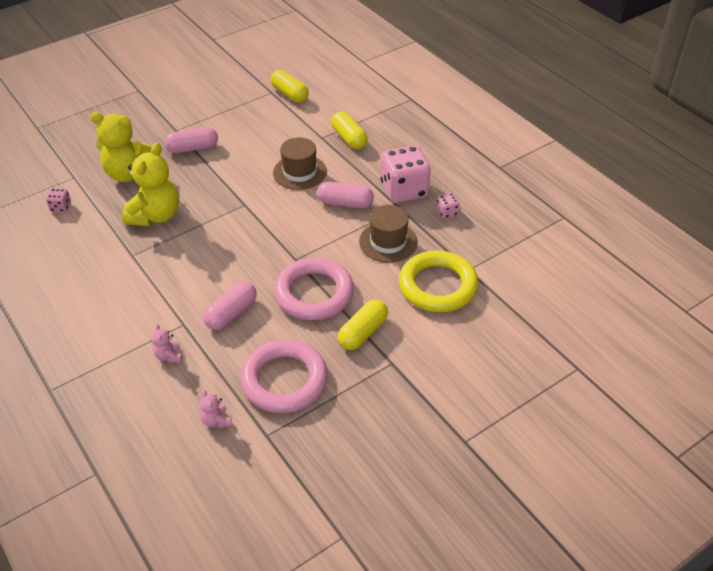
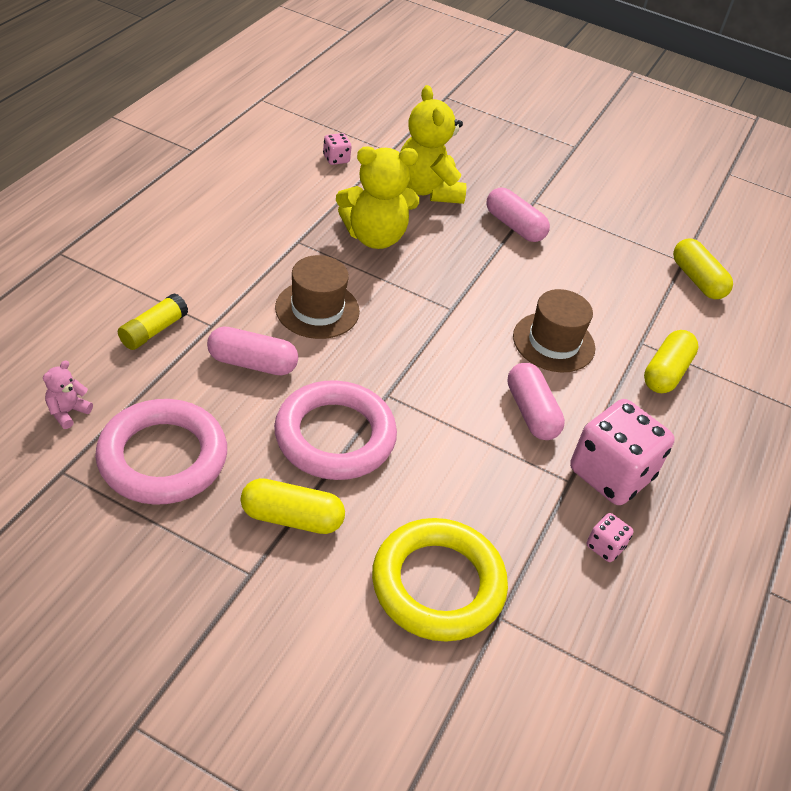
camera: 55 degrees right, 0 degrees up
pink teddy bear [152,324,182,363] -> yellow glue stick [118,293,188,350]
yellow capsule [270,70,309,103] -> yellow capsule turned 45 degrees counterclockwise [673,238,733,299]
brown hat [359,205,418,263] -> brown hat moved to [275,255,360,339]

